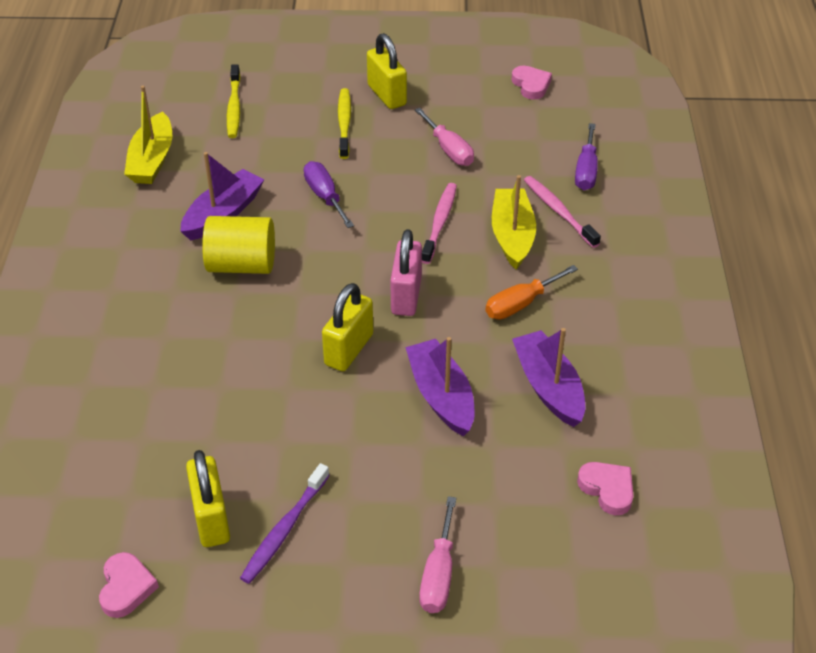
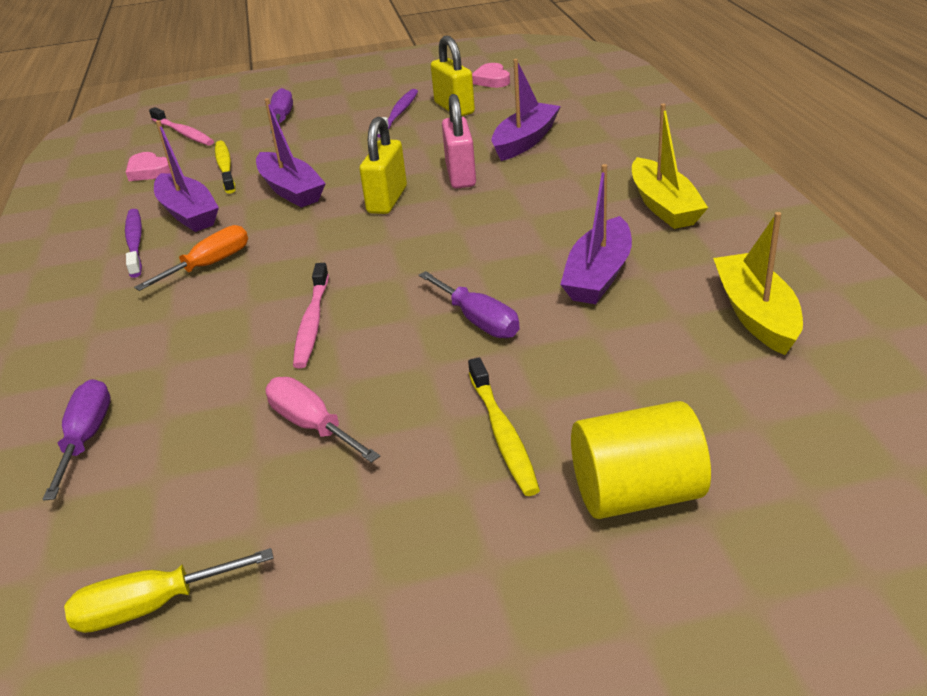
camera: 170 degrees right, 10 degrees down
yellow cylinder [202,216,275,274] -> yellow cylinder moved to [571,401,711,519]
yellow toothbrush [227,64,241,138] -> yellow toothbrush moved to [215,141,236,194]
yellow padlock [367,33,407,109] -> none
pink padlock [390,229,422,316] -> pink padlock moved to [442,94,476,189]
pink screwdriver [419,496,456,613] -> purple screwdriver [270,88,293,133]
yellow boat [492,175,536,269] -> yellow boat moved to [632,104,708,229]
pink heart [512,66,552,100] -> yellow screwdriver [64,548,274,633]
pink toothbrush [524,176,601,248] -> pink toothbrush moved to [149,107,214,146]
none -> purple toothbrush [125,209,142,278]
none -> purple boat [491,59,561,161]

